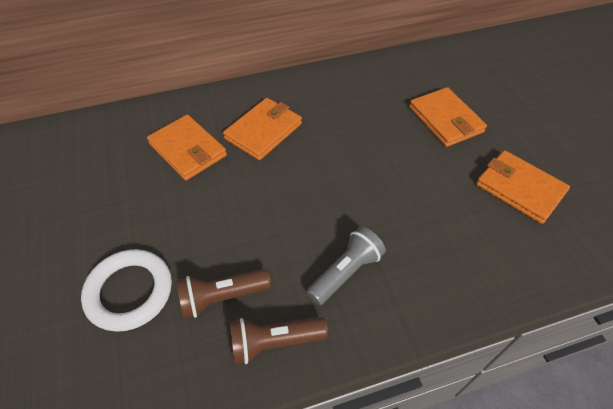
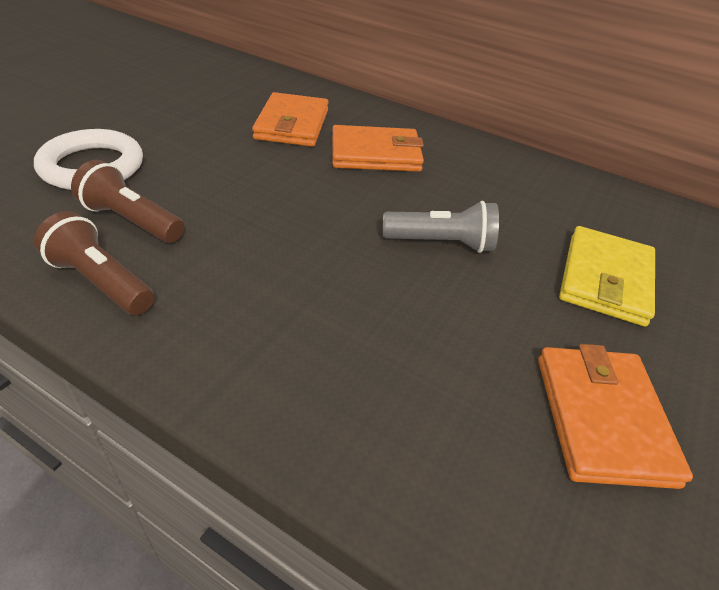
camera: 45 degrees right, 10 degrees down
grey flashlight [307,226,386,305] -> grey flashlight moved to [383,201,499,253]
orange wallet [409,87,487,147] -> yellow wallet [559,226,655,327]

